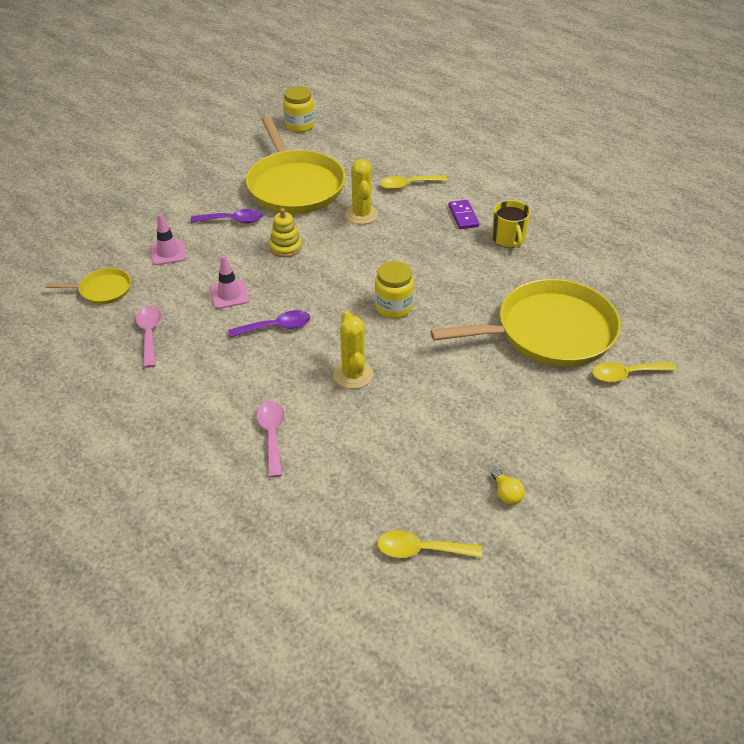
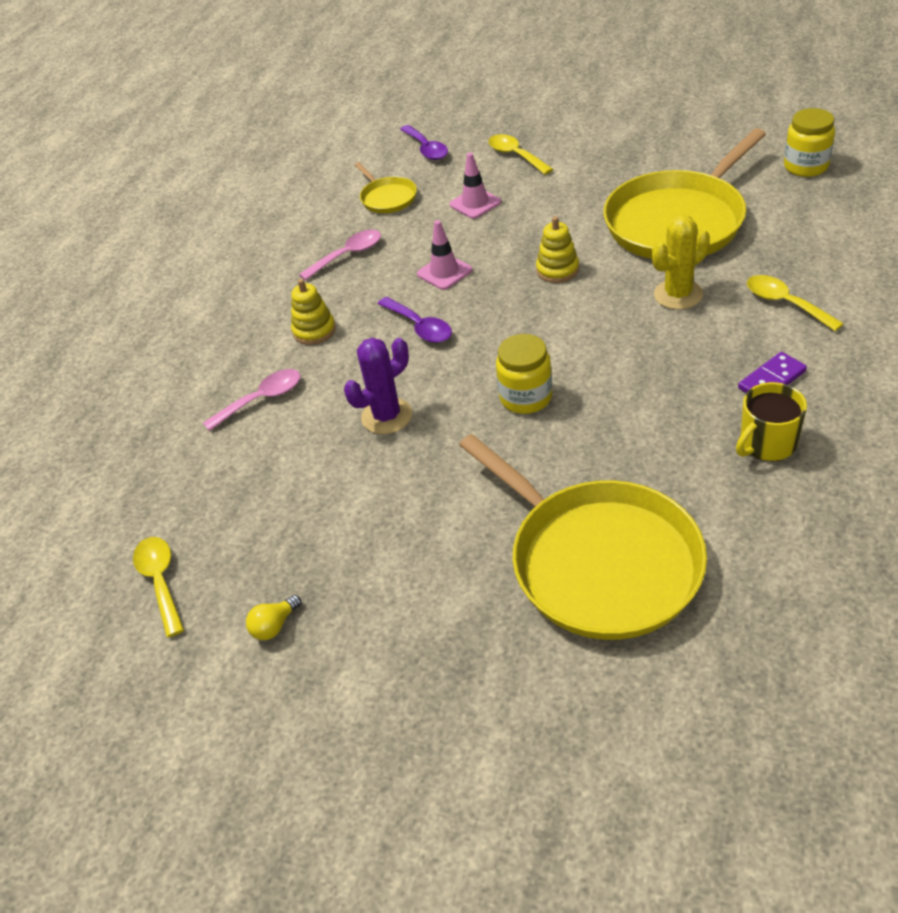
camera: 70 degrees right, 0 degrees up
purple spoon [190,209,263,223] -> purple spoon moved to [400,125,448,160]
yellow cactus [333,311,374,389] -> purple cactus [344,338,412,434]
yellow spoon [592,362,677,382] -> yellow spoon moved to [489,134,553,175]
none -> yellow stacking toy [291,279,336,345]

